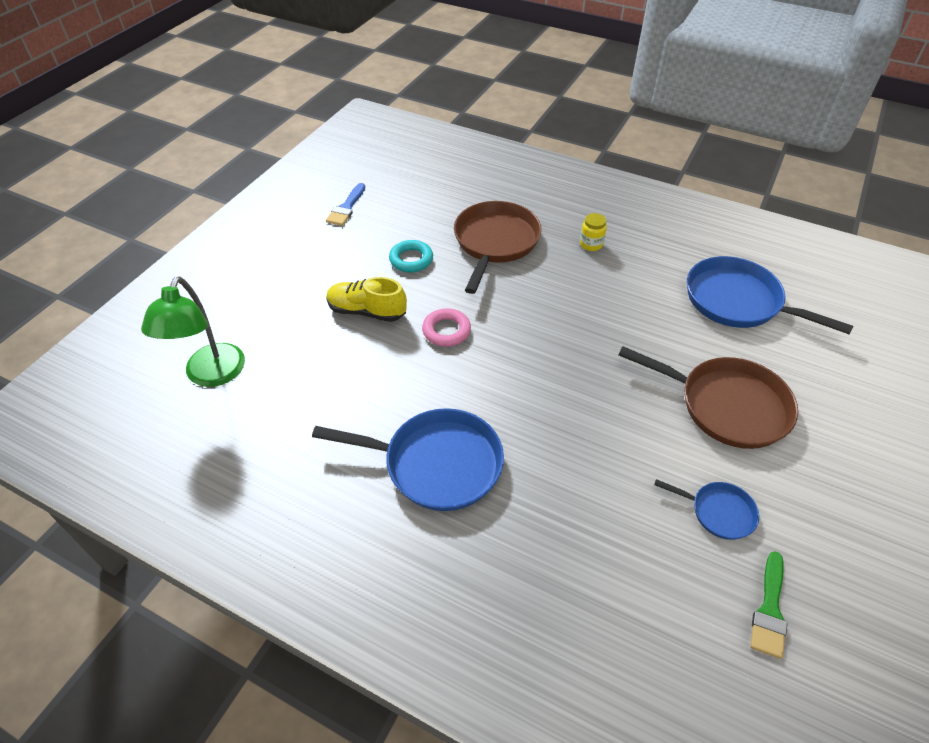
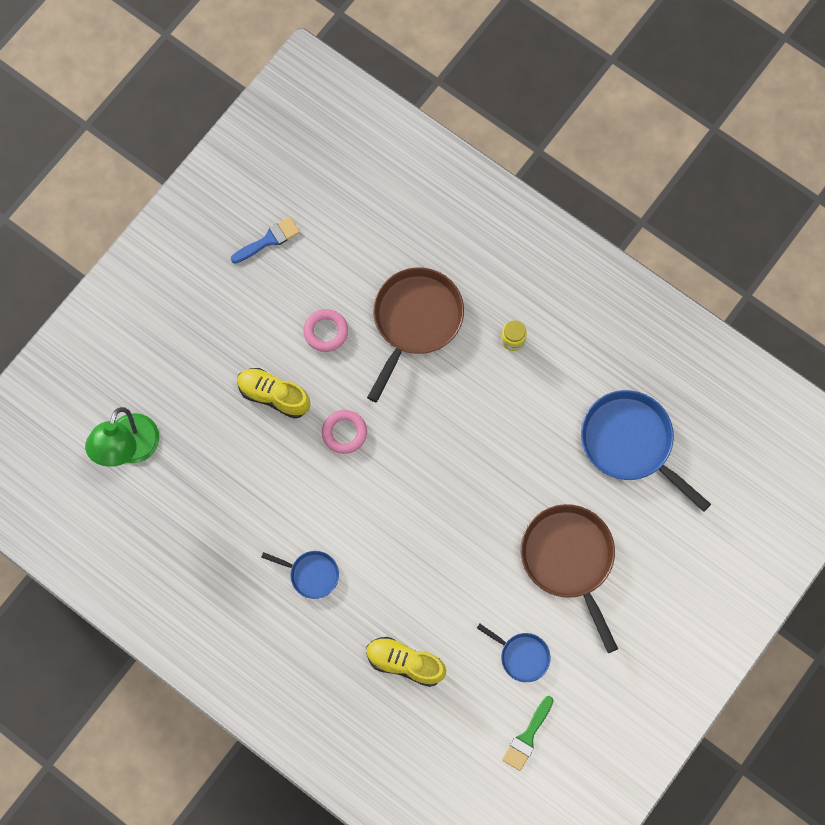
camera: 10 degrees right, 25 degrees up
blue pan [312,408,504,511] -> blue pan [261,551,339,599], size x0.52
blue brush [326,183,365,226] -> blue brush turned 150 degrees counterclockwise [231,217,300,264]
turquoise ring [389,240,433,272] -> pink ring [303,309,348,352]
brown pan [619,346,798,449] -> brown pan turned 150 degrees counterclockwise [521,504,618,653]
none -> yellow shoe [366,637,446,687]

